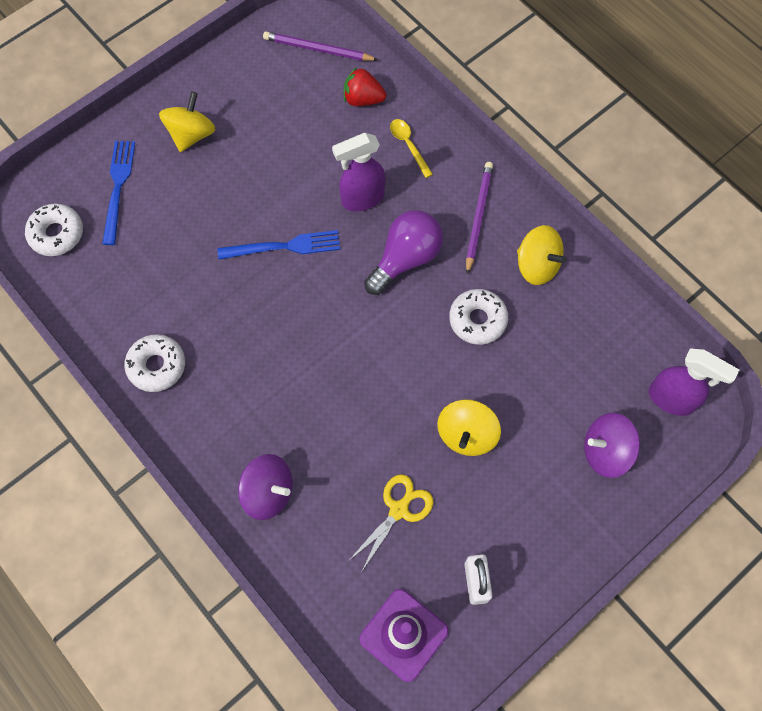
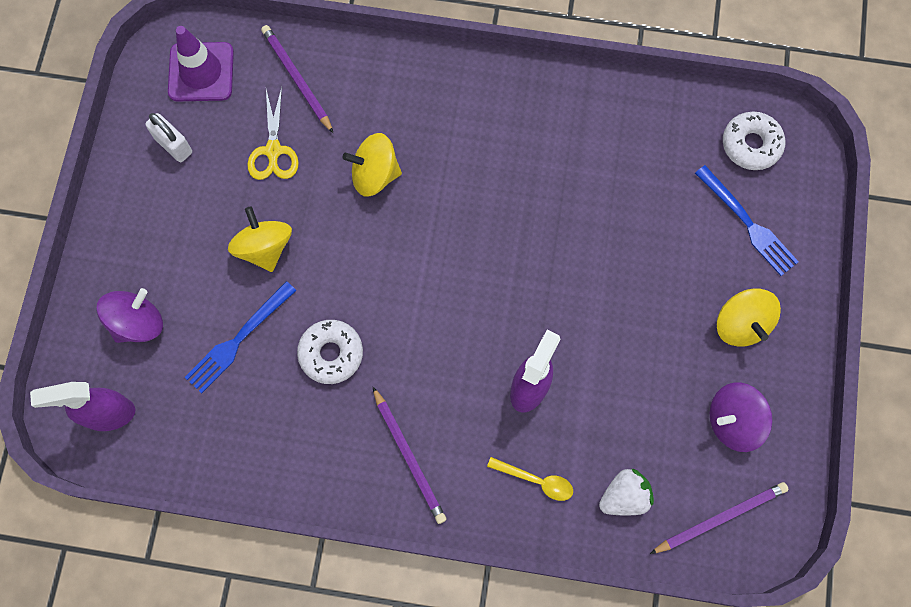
camera: 140 degrees right, 5 degrees up
white donut [124,334,185,392] -> none
blue fork [218,230,340,259] -> blue fork moved to [185,281,297,394]
purple spinning top [238,454,292,520] -> purple spinning top moved to [710,382,773,452]
red strawberry [344,67,386,106] -> white strawberry [599,469,654,516]
purple light bulb [364,210,443,295] -> none
yellow spinning top [517,225,567,285] -> yellow spinning top moved to [342,133,402,197]
none -> purple pencil [261,25,333,133]

